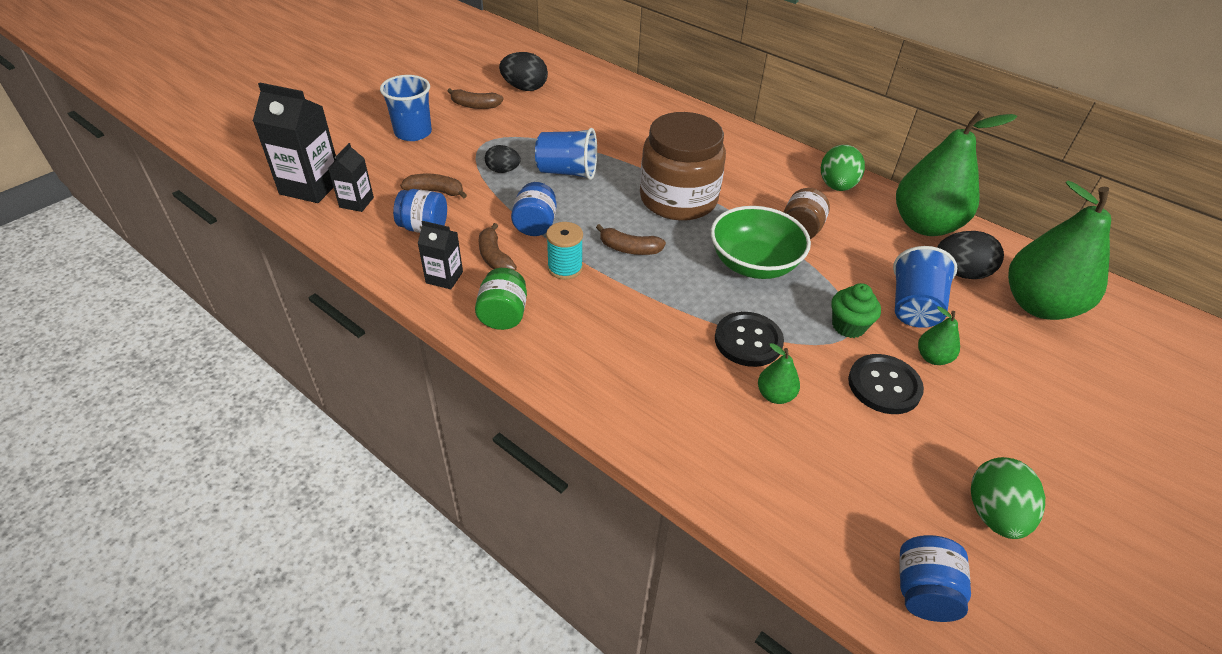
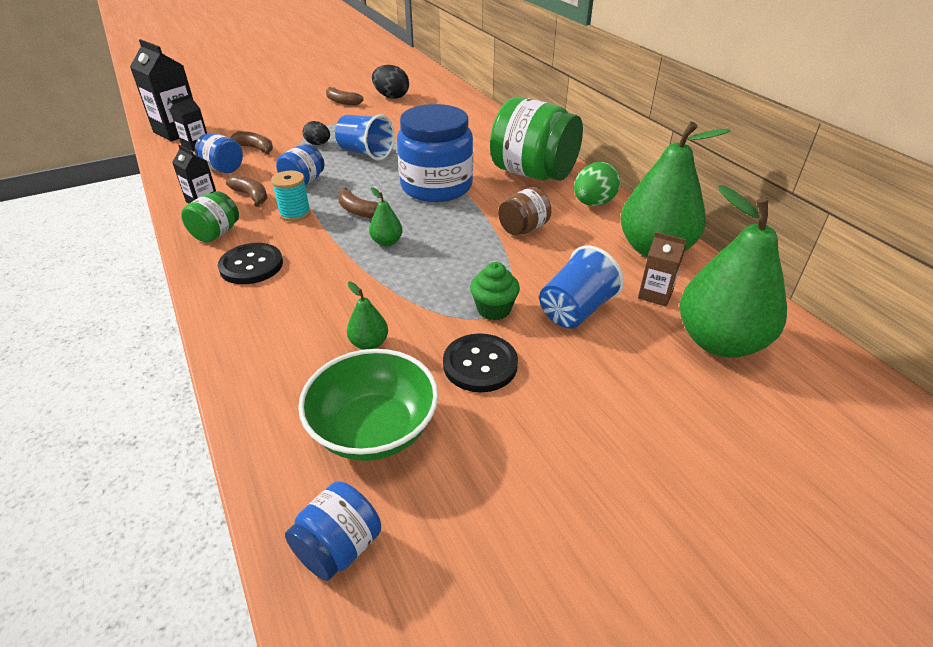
camera: 25 degrees right, 5 degrees down
blue cup [380,75,432,141] -> none
brown banana [479,223,517,271] -> brown banana turned 135 degrees clockwise [226,175,267,207]
brown jar [640,112,726,221] -> blue jar [397,104,473,202]
green bowl [711,206,811,279] -> green bowl moved to [298,349,439,461]
black button [715,312,784,367] -> black button moved to [218,243,283,284]
green pear [918,306,960,365] -> green pear moved to [369,187,403,246]
black egg [937,231,1004,279] -> brown carton [638,232,687,306]
green egg [971,457,1045,539] -> none
none -> green jar [490,97,583,181]

